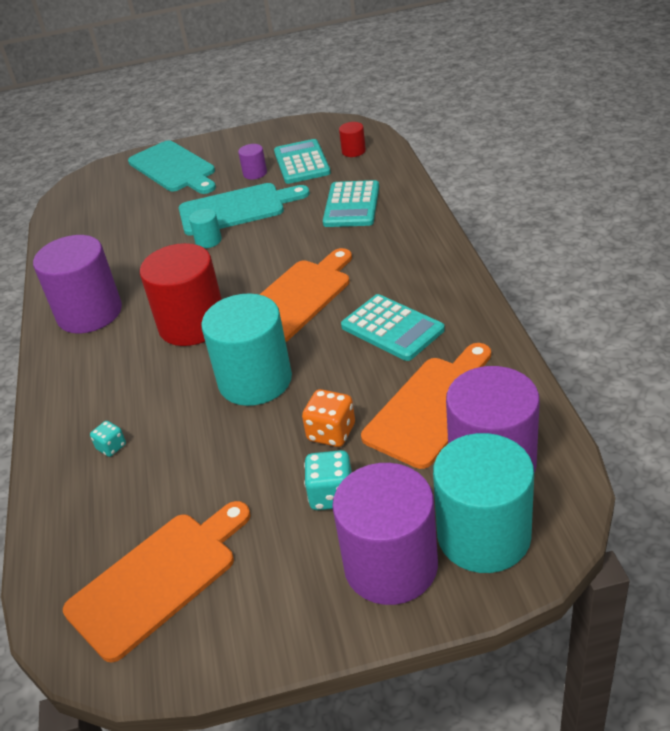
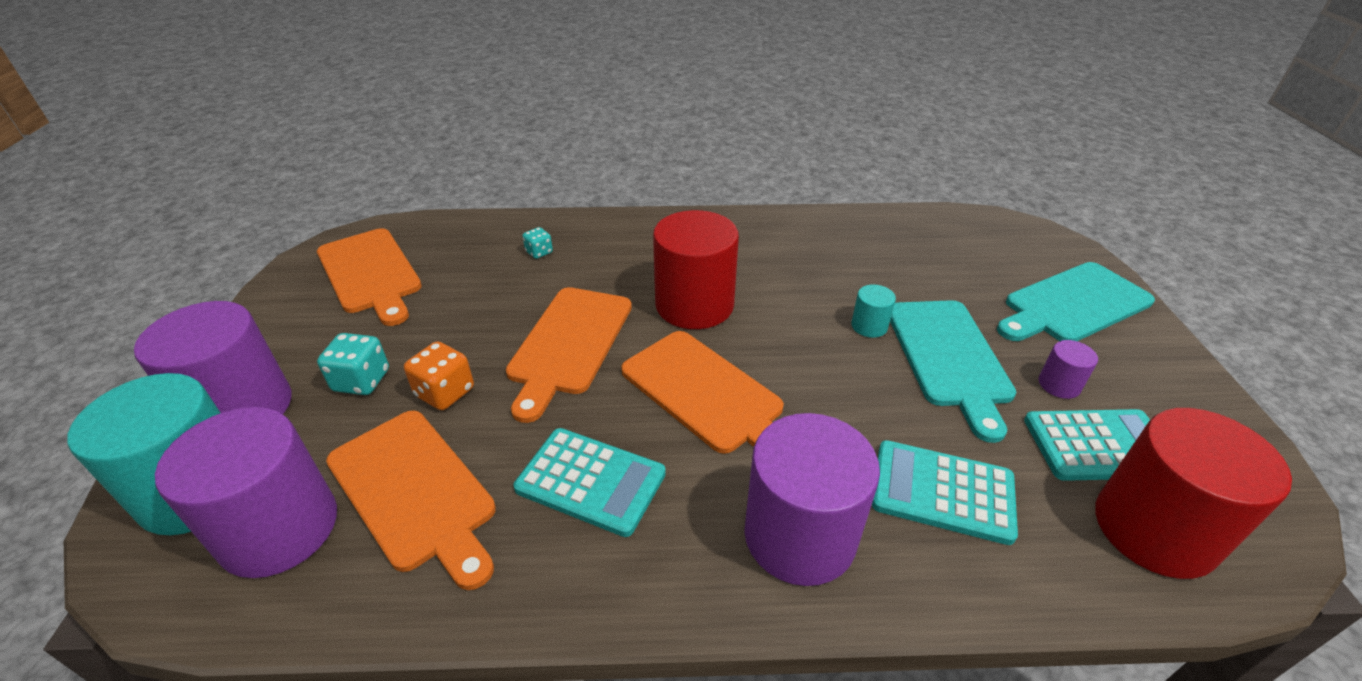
camera: 95 degrees right, 0 degrees up
purple cylinder [33,235,122,334] -> purple cylinder moved to [744,413,880,586]
turquoise cylinder [201,293,292,406] -> orange cutting board [506,287,632,423]
red cylinder [339,122,366,157] -> red cylinder [1095,408,1292,579], size x2.28
turquoise calculator [341,294,445,361] -> turquoise calculator turned 120 degrees counterclockwise [514,428,666,537]

